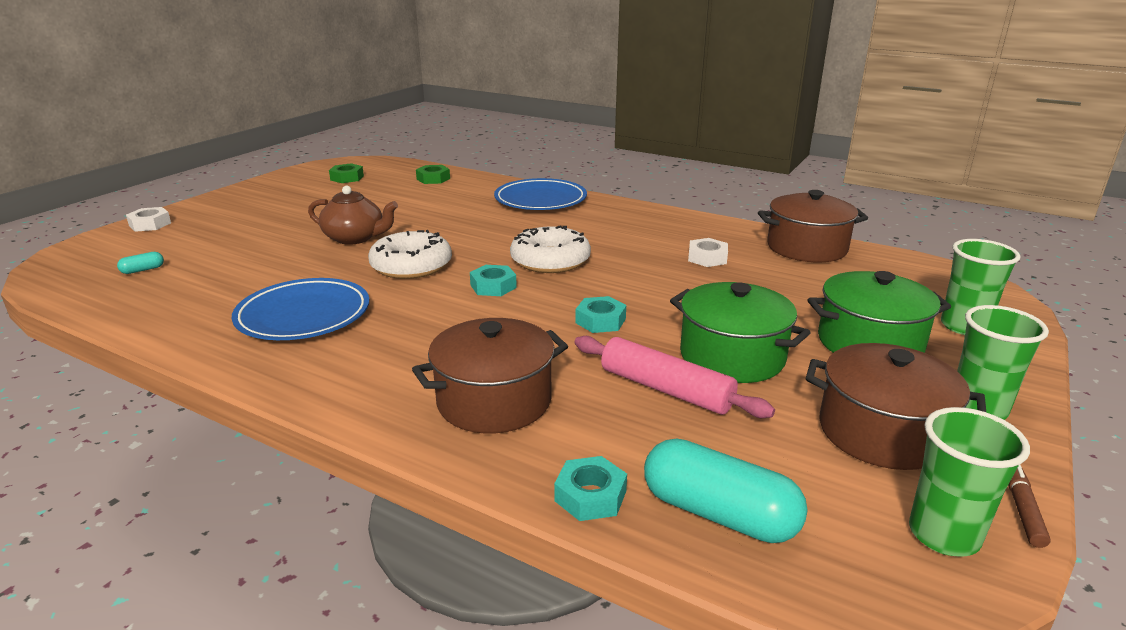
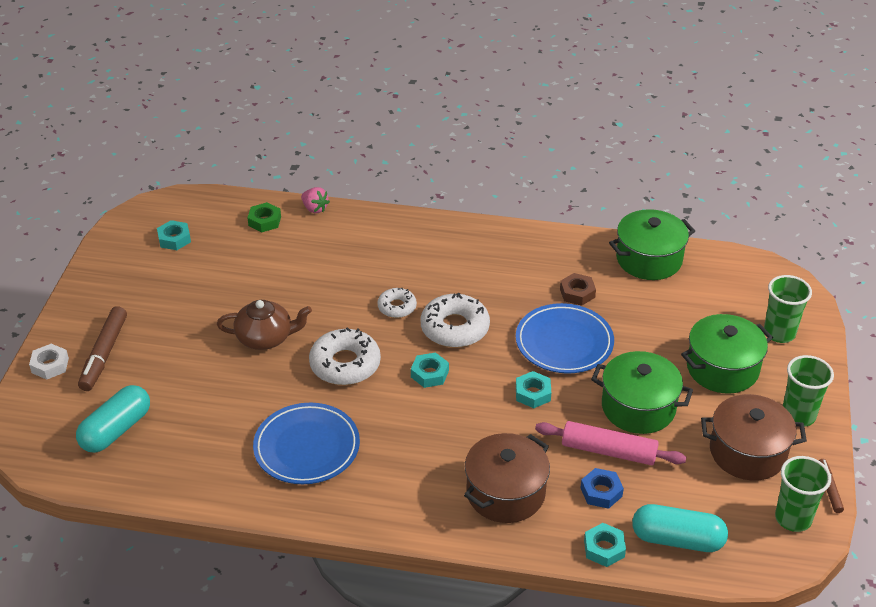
camera: 20 degrees left, 15 degrees up
turquoise capsule [117,252,164,274] -> turquoise capsule [76,385,150,453], size x2.33
green nut [329,163,364,183] -> turquoise nut [157,220,191,250]
blue plate [494,178,587,210] -> blue plate moved to [516,303,614,374]
white nut [688,238,728,267] -> brown nut [560,273,596,306]
brown pot [758,190,868,262] -> green pot [609,209,695,280]
none -> brown marker [78,306,127,391]
none -> pink strawberry [301,187,330,213]
none -> white donut [377,288,417,318]
none -> blue nut [580,468,624,509]

